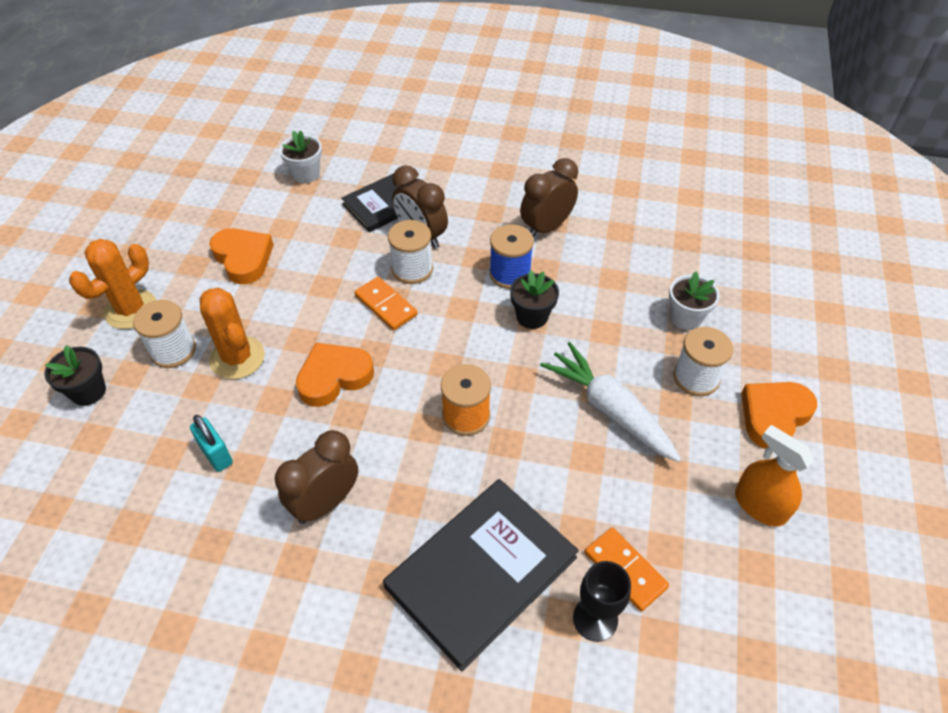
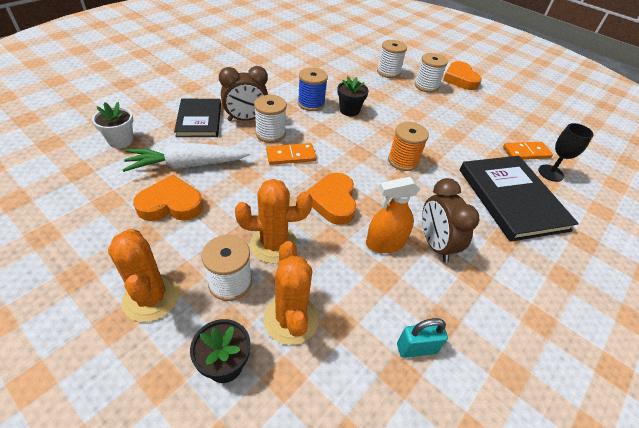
camera: 65 degrees left, 5 degrees down
turquoise padlock [190,415,233,472] -> turquoise padlock moved to [397,318,448,358]
brown clock [520,158,578,237] -> none
white carrot [540,342,681,462] -> white carrot moved to [122,143,250,172]
white flower pot [669,271,719,330] -> white spool [377,40,407,78]
orange spray bottle [735,425,814,526] -> orange spray bottle moved to [366,177,420,253]
none -> orange cactus [263,241,319,345]

